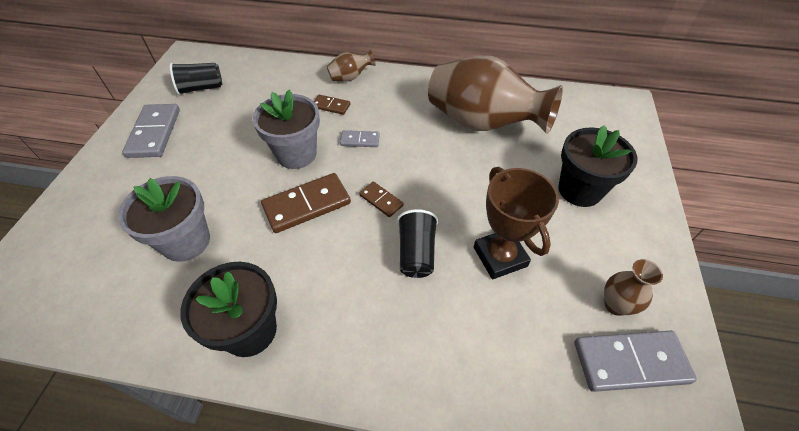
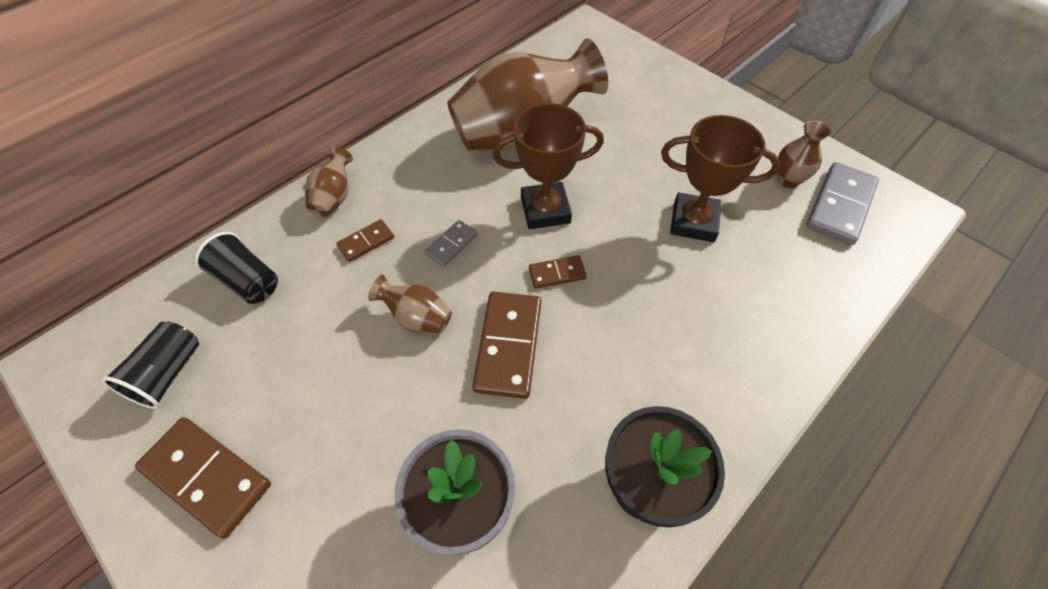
camera: 55 degrees left, 5 degrees up
grey domino [122,104,180,158] -> brown domino [135,417,271,538]
grey flower pot [253,90,320,169] -> brown vase [368,275,452,334]
black cup [397,209,438,278] -> black cup moved to [195,232,278,304]
black flower pot [558,125,637,207] -> none
none -> brown trophy [493,103,604,229]

